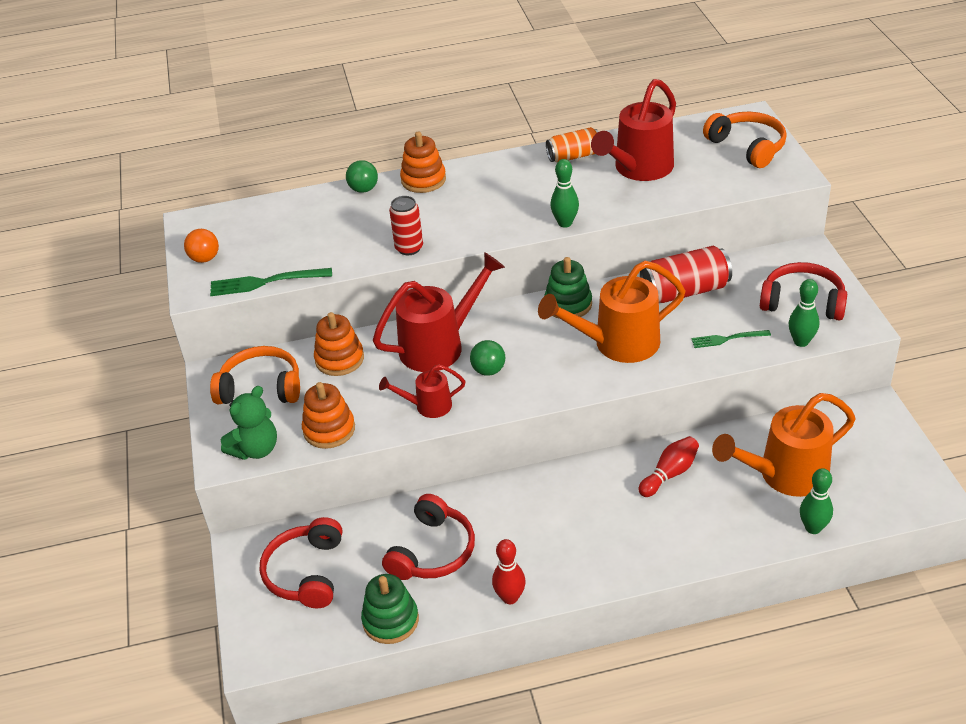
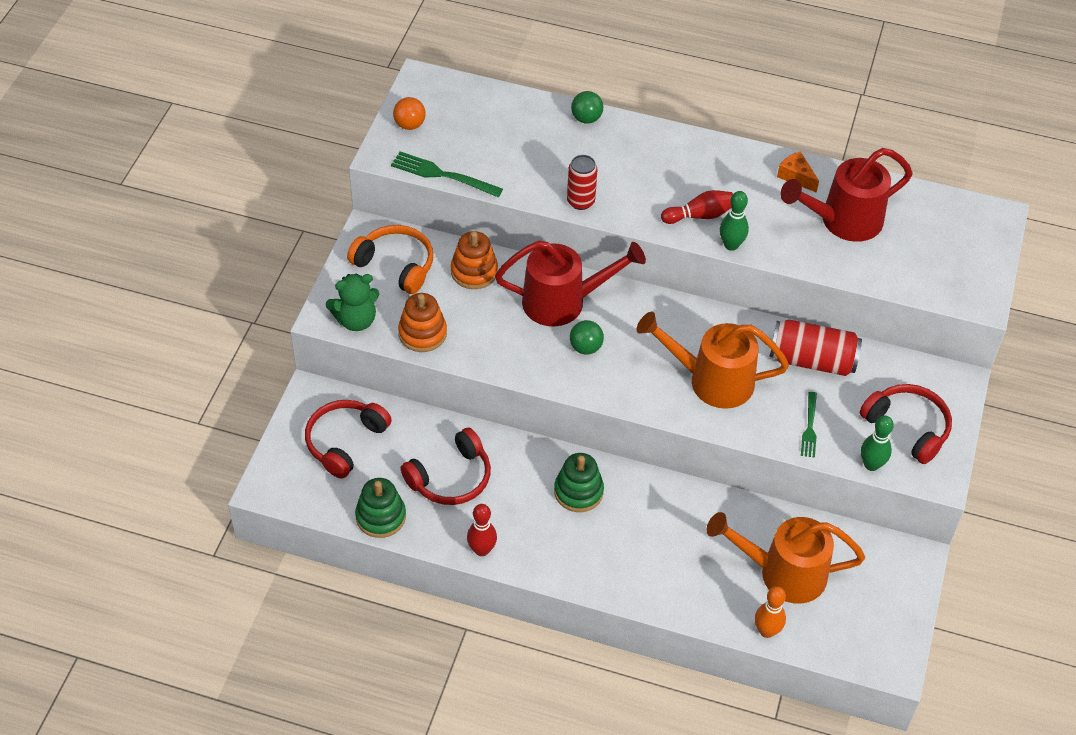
camera: 25 degrees right, 10 degrees up
red watering can [379,364,465,418] -> none
orange stacking toy [400,132,446,193] -> none
green stacking toy [544,257,592,319] -> green stacking toy moved to [554,453,604,512]
orange can [546,127,599,162] -> orange cheese [777,151,819,193]
red bowling pin [638,436,699,497] -> red bowling pin moved to [661,190,733,224]
green fork [691,330,771,348] -> green fork turned 105 degrees counterclockwise [801,392,817,458]
orange headphones [703,112,787,168] -> none
green bowling pin [800,468,833,534] -> orange bowling pin [755,586,786,638]

